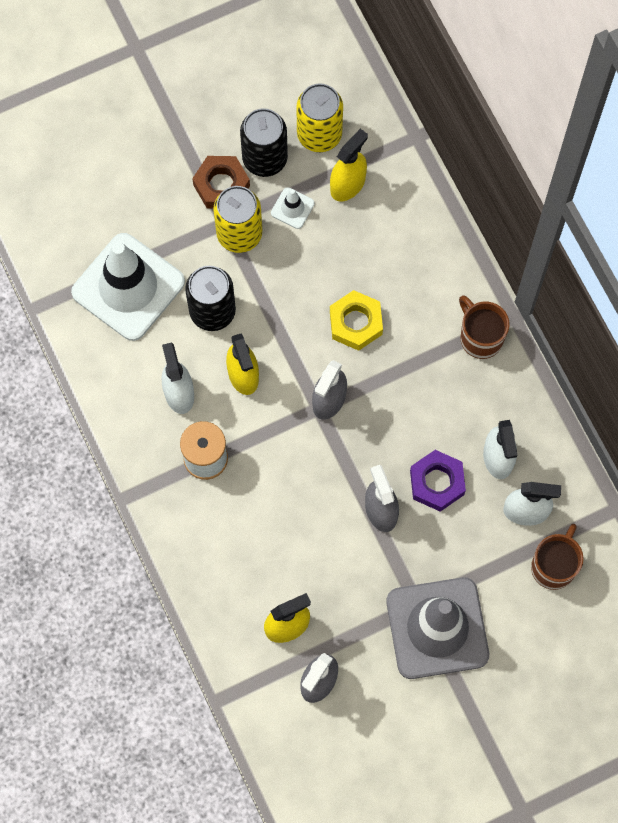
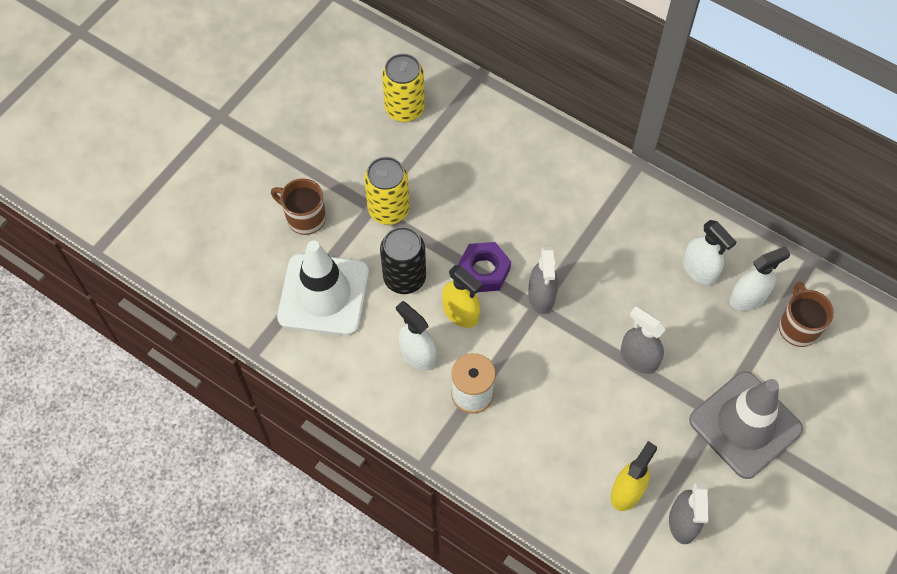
camera: 30 degrees left, 10 degrees down
brown nut [192,156,250,209] -> none
black can [240,108,288,177] -> none
white traffic cone [271,187,315,229] -> none
yellow spray bottle [330,128,368,202] -> none
yellow nut [330,290,383,351] -> none
purple nut [410,450,466,512] -> purple nut moved to [458,242,511,292]
brown mug [459,295,509,359] -> brown mug moved to [271,178,326,235]

